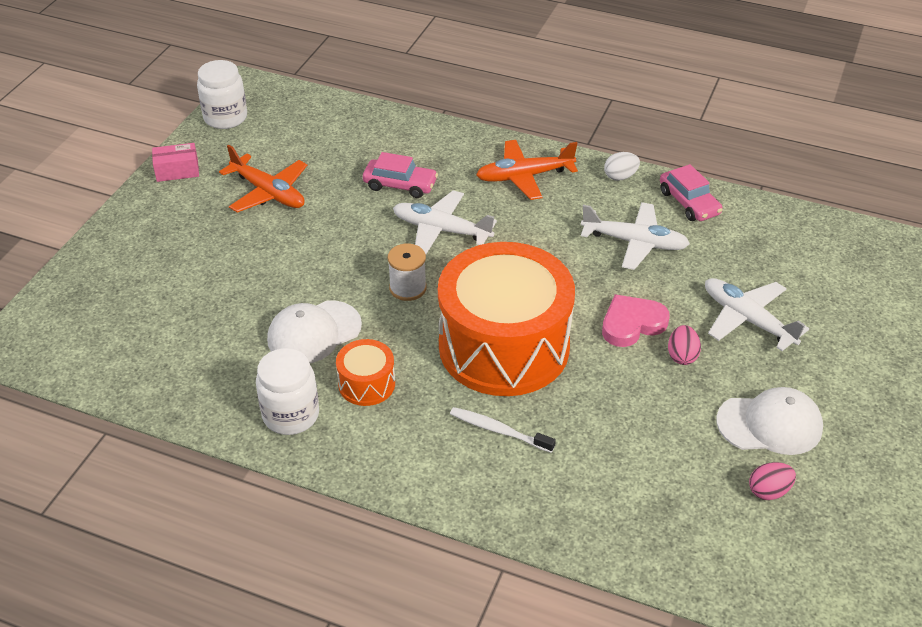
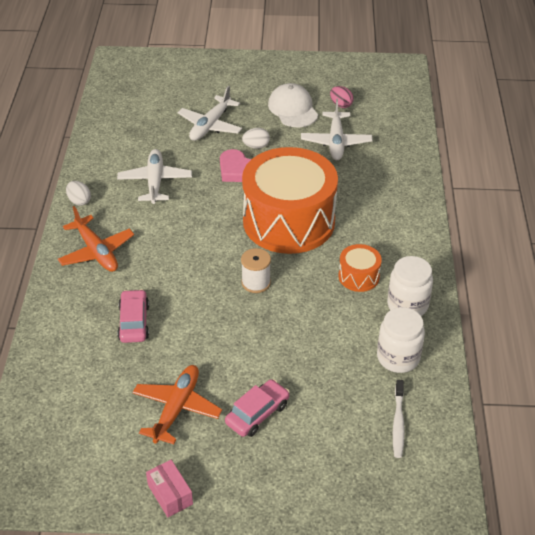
camera: 110 degrees left, 0 degrees up
white jar [197,60,247,129] -> white jar moved to [377,307,425,373]
white cap [267,300,362,363] -> none
white plane [393,190,497,254] -> white plane moved to [301,99,373,160]
white toothbrush [450,407,556,453] -> white toothbrush moved to [393,380,405,458]
pink car [660,164,723,221] -> pink car moved to [225,379,290,437]
pink egg [668,325,701,365] -> white egg [242,128,270,149]

